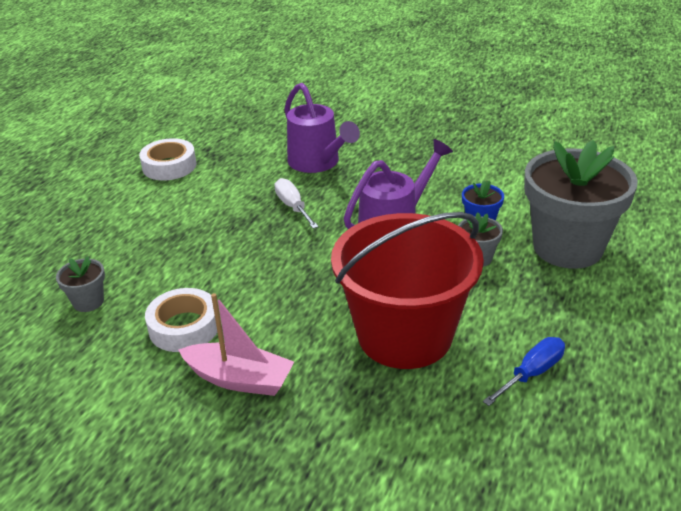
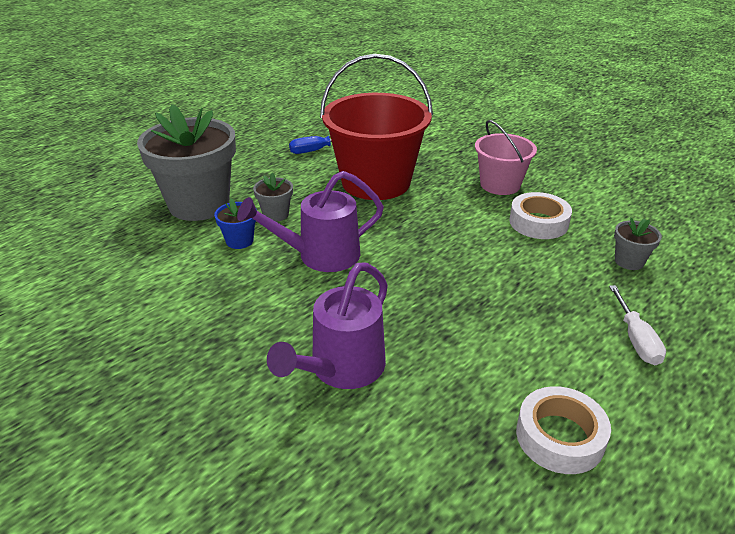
camera: 160 degrees left, 0 degrees up
pink boat [178,293,294,396] -> pink bucket [475,120,537,195]
white screwdriver [274,178,319,229] -> white screwdriver moved to [609,285,666,365]
purple watering can [284,83,360,173] -> purple watering can turned 135 degrees counterclockwise [267,263,388,389]

